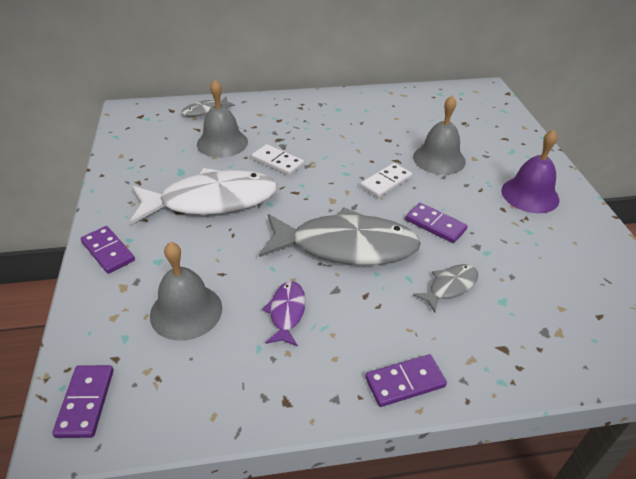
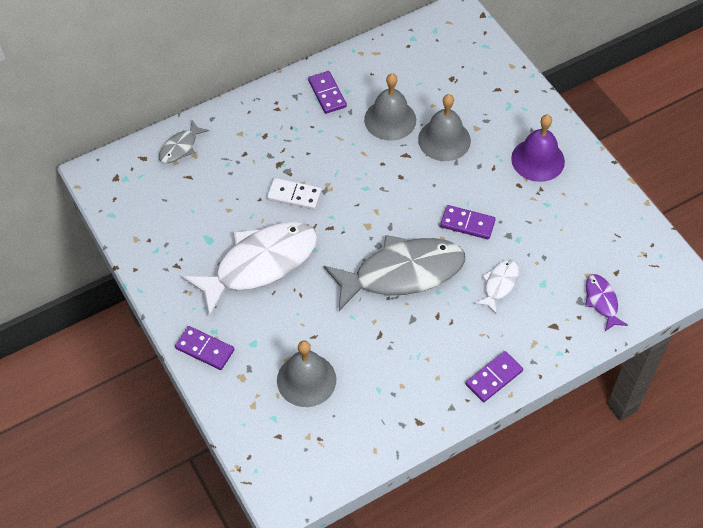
camera: 20 degrees left, 15 degrees up
purple domino [52,365,114,438] -> purple domino moved to [308,71,347,114]
grey bell [197,80,248,158] -> grey bell moved to [364,73,416,141]
purple fish [262,281,306,346] -> purple fish moved to [585,274,628,331]
white domino [360,163,412,198] -> none
grey fish [413,264,478,313] -> white fish [474,260,519,314]

